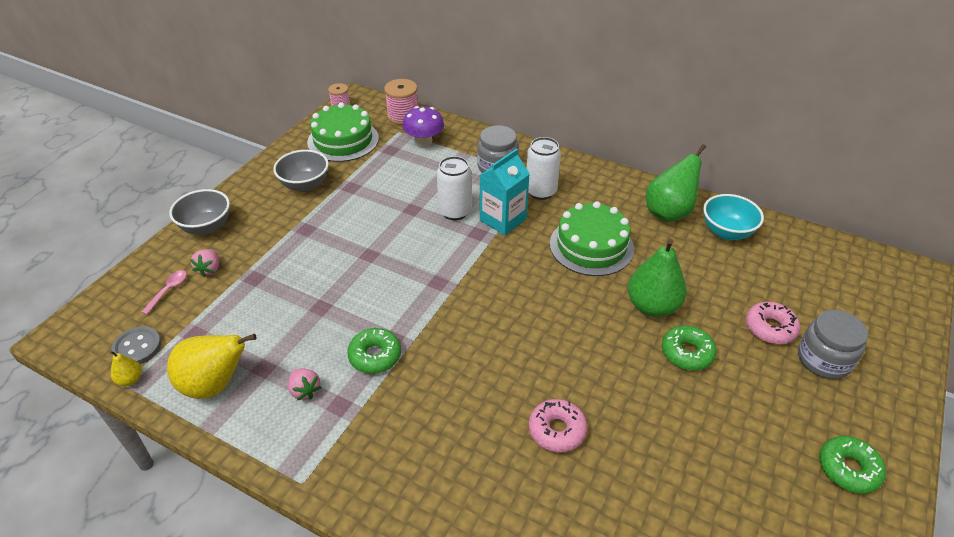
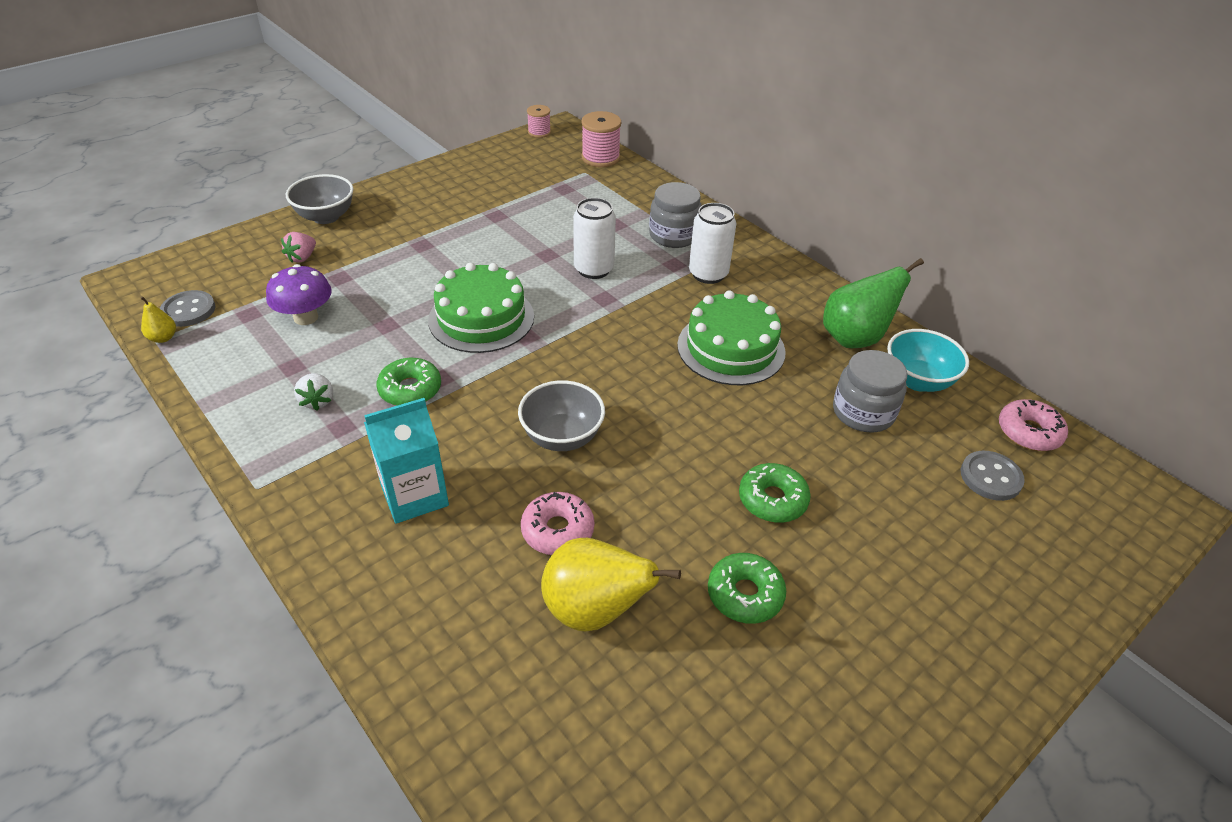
camera: 20 degrees right, 0 degrees up
pink spoon [141,270,187,315] -> none
yellow pear [167,334,257,399] -> yellow pear moved to [541,538,681,632]
grey bowl [273,150,329,192] -> grey bowl moved to [518,380,605,451]
pink strawberry [288,368,321,400] -> white strawberry [294,373,333,411]
green cake [307,102,379,162] -> green cake moved to [428,263,534,353]
purple mushroom [403,106,444,146] -> purple mushroom moved to [266,264,332,325]
turquoise carton [480,149,530,235] -> turquoise carton moved to [364,398,449,524]
green pear [628,239,687,317] -> none
pink donut [746,302,800,344] -> pink donut moved to [999,399,1068,451]
grey jar [798,310,868,379] -> grey jar moved to [833,350,908,432]
green donut [819,436,886,494] -> green donut moved to [708,553,786,624]
none -> grey button [961,451,1025,501]

